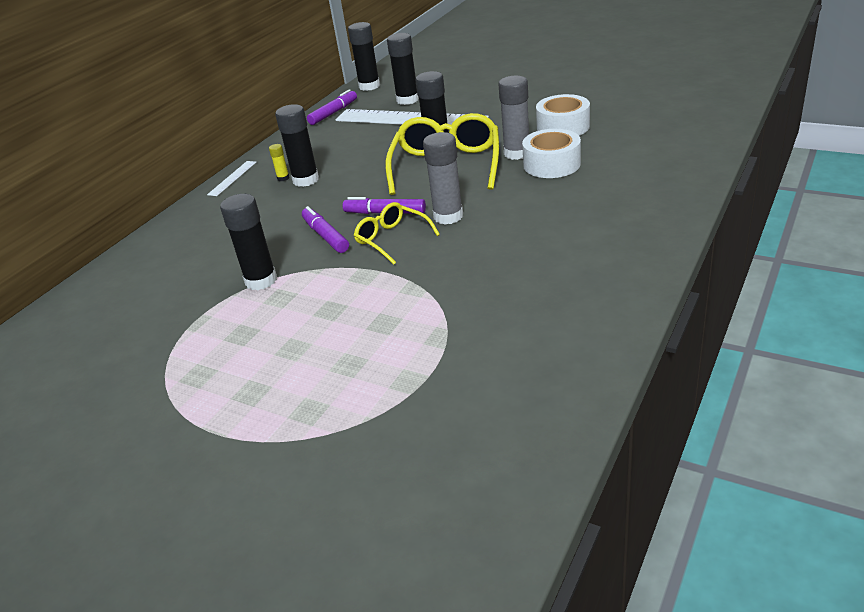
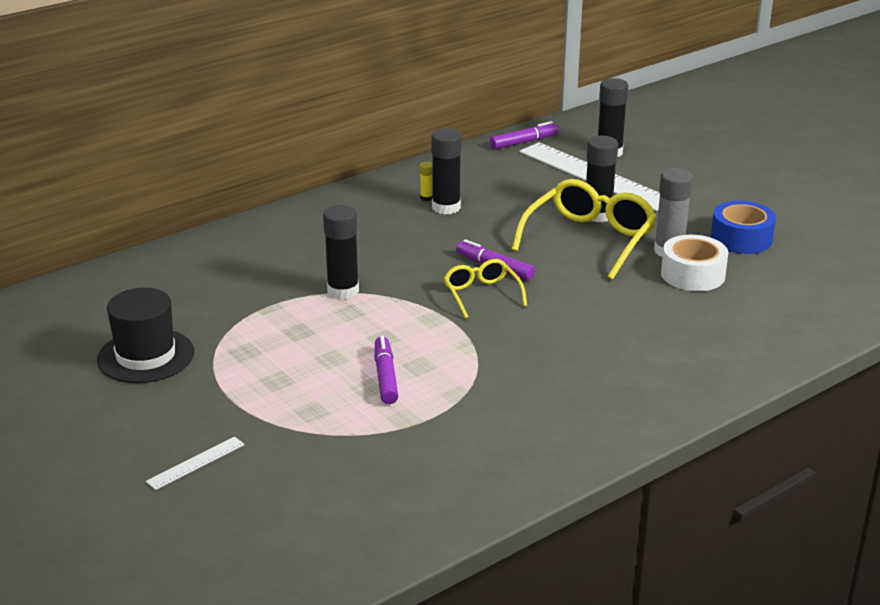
camera: 20 degrees right, 5 degrees down
white ruler [207,161,256,196] -> white ruler moved to [146,437,245,490]
purple marker [302,206,349,253] -> purple marker moved to [375,336,398,404]
black glue stick [348,22,380,91] -> none
grey glue stick [423,132,463,225] -> none
white tape [536,94,590,136] -> blue tape [711,201,776,254]
none -> black hat [97,288,194,383]

